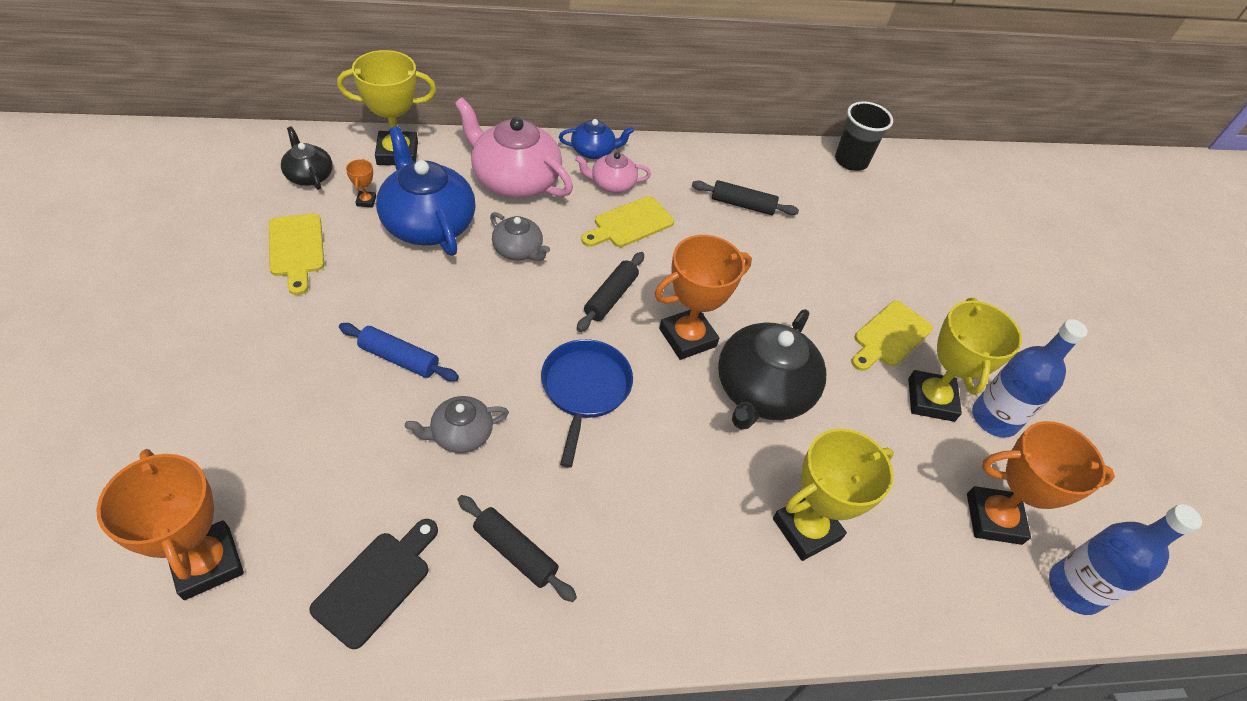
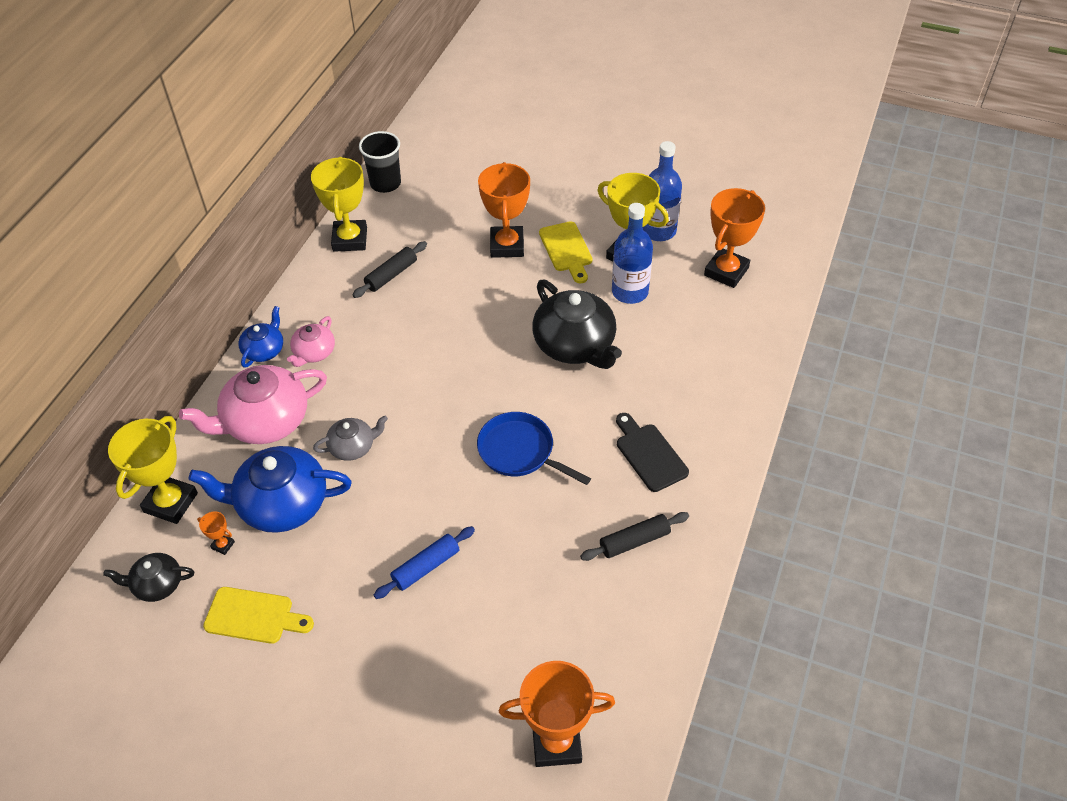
camera: 55 degrees left, 0 degrees up
black cutting board [309,519,438,649] -> black cutting board moved to [616,413,689,492]
grey teapot [405,396,509,453] -> none
black rolling pin [577,252,644,332] -> none
yellow cutting board [581,196,674,247] -> none
orange trophy [655,235,752,360] -> orange trophy moved to [478,162,530,258]
yellow trophy [773,428,894,561] -> yellow trophy moved to [311,157,367,252]
blue bottle [1049,504,1202,615] -> blue bottle moved to [612,203,653,304]

